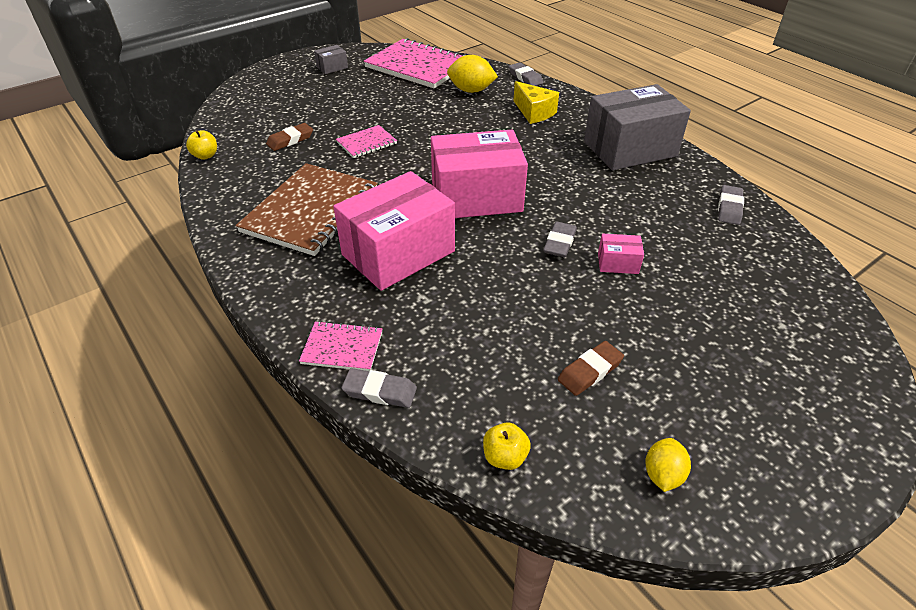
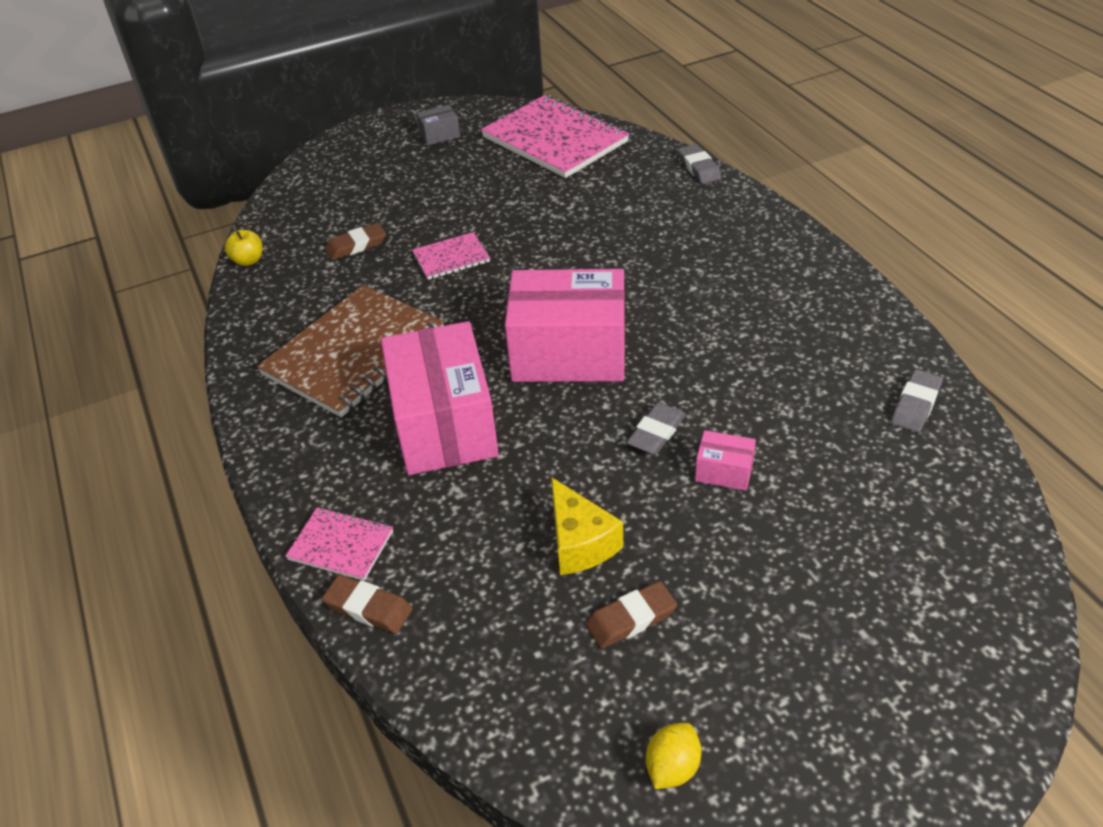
camera: 15 degrees right, 0 degrees up
pink box [333,171,455,291] -> pink box turned 75 degrees counterclockwise [381,321,499,475]
grey eraser [341,368,417,408] -> brown eraser [322,575,412,634]
yellow lemon [447,55,498,93] -> none
yellow apple [483,422,531,470] -> none
yellow cheese [513,81,559,124] -> yellow cheese moved to [551,477,623,575]
grey box [584,84,691,170] -> none

